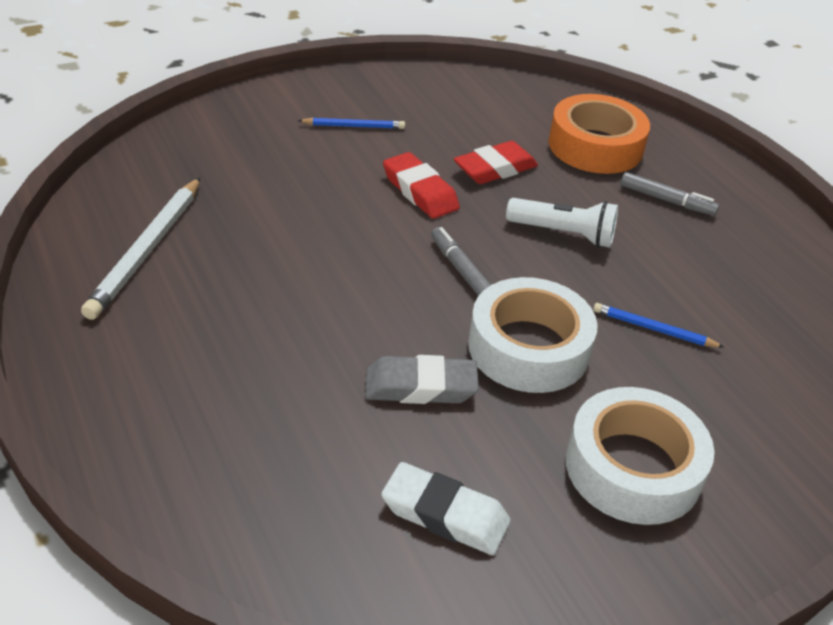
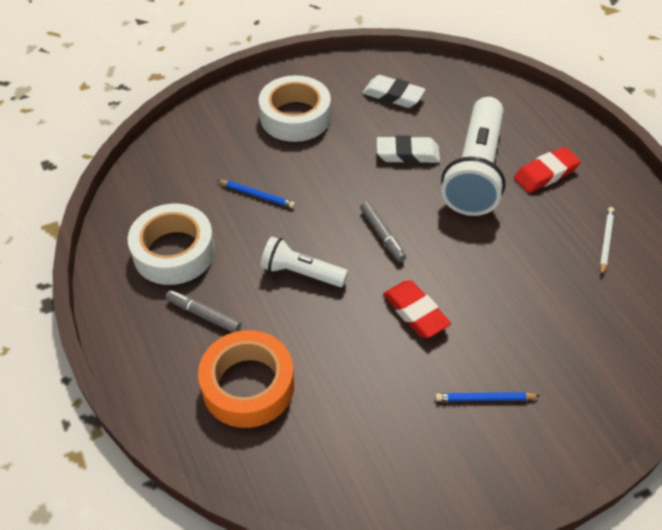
camera: 175 degrees left, 10 degrees up
white pencil [81,177,200,320] -> white pencil [600,207,614,275], size x0.55
grey eraser [365,355,479,404] -> white eraser [377,135,440,164]
red eraser [454,141,538,184] -> red eraser moved to [514,147,581,193]
white tape [468,277,598,393] -> white tape moved to [128,204,215,285]
none -> white flashlight [441,97,506,216]

